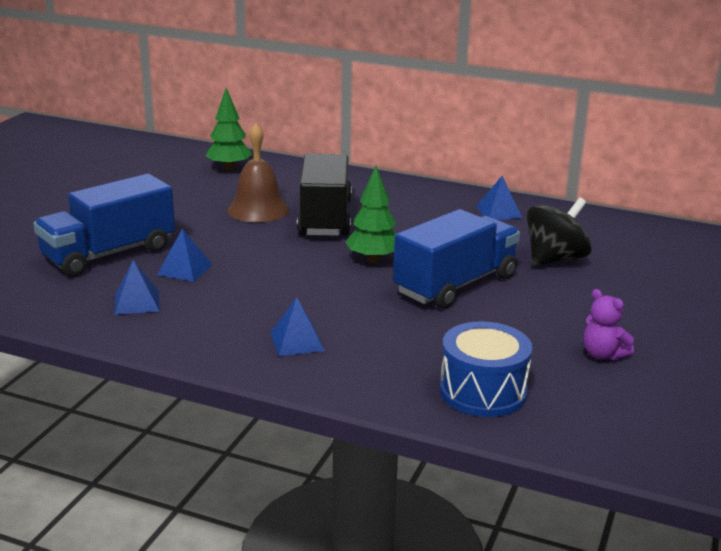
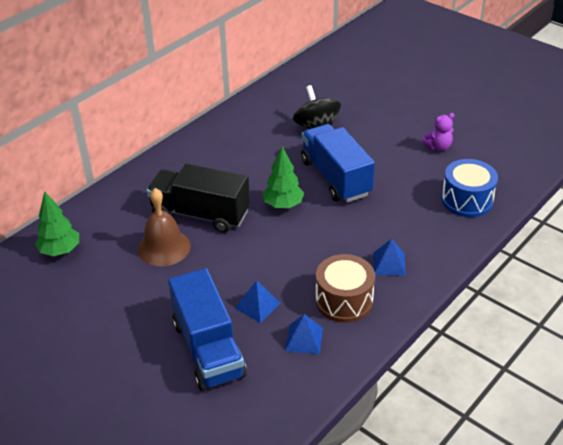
camera: 70 degrees left, 15 degrees up
blue pyramid [476,176,522,220] -> none
none -> brown drum [315,254,375,323]

